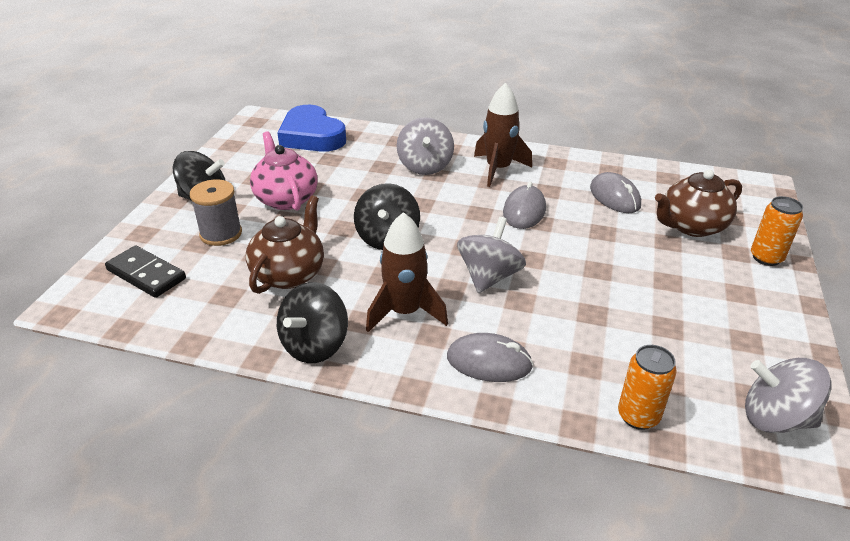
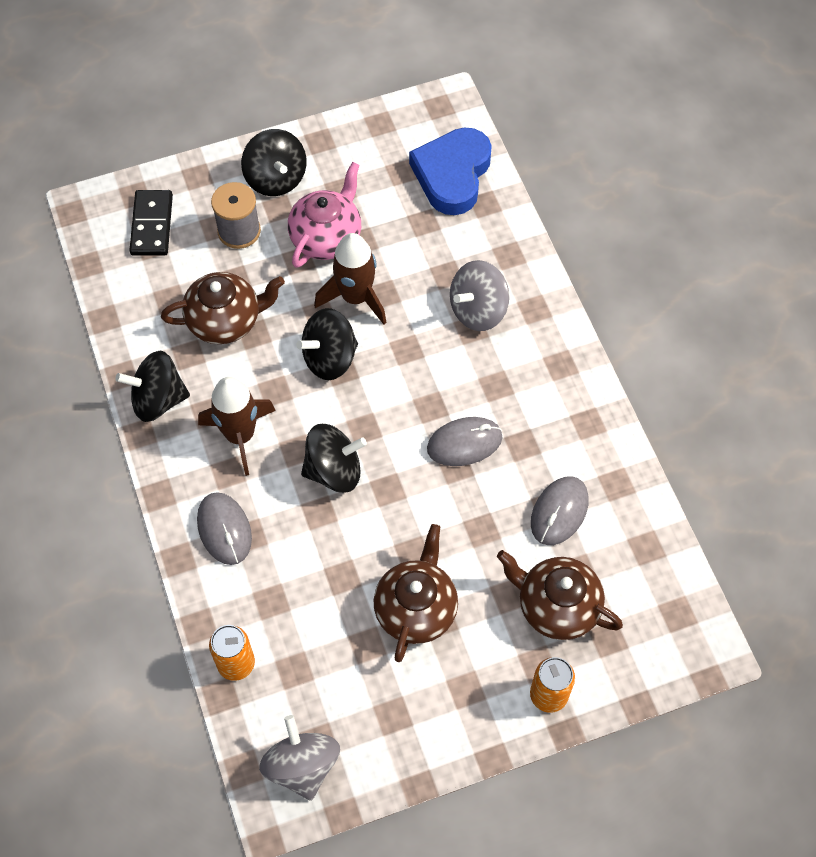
camera: 55 degrees right, 25 degrees up
grey spinning top [457,217,526,293] -> black spinning top [301,424,367,493]
brown rocket [474,83,532,187] -> brown rocket moved to [314,233,387,324]
none -> brown teapot [374,524,458,662]

